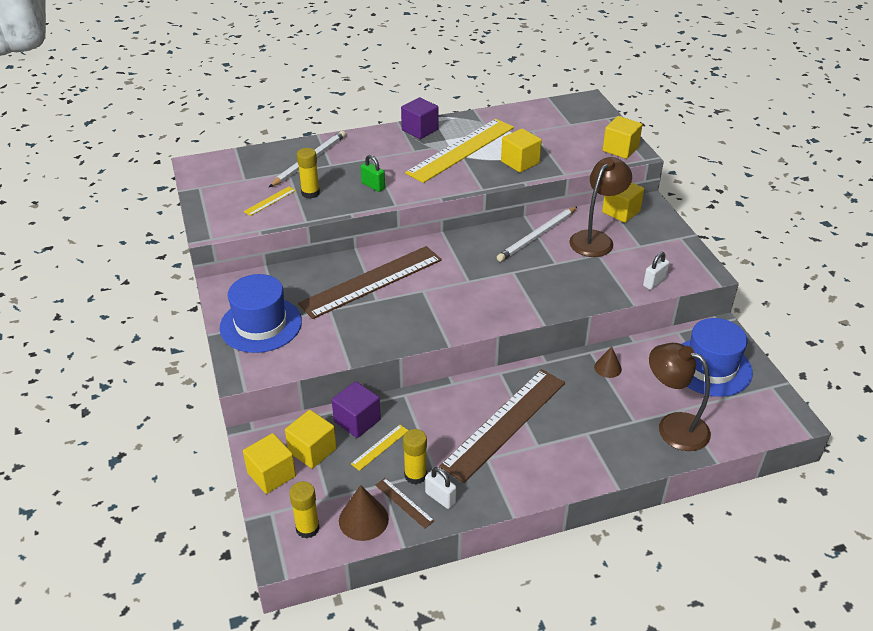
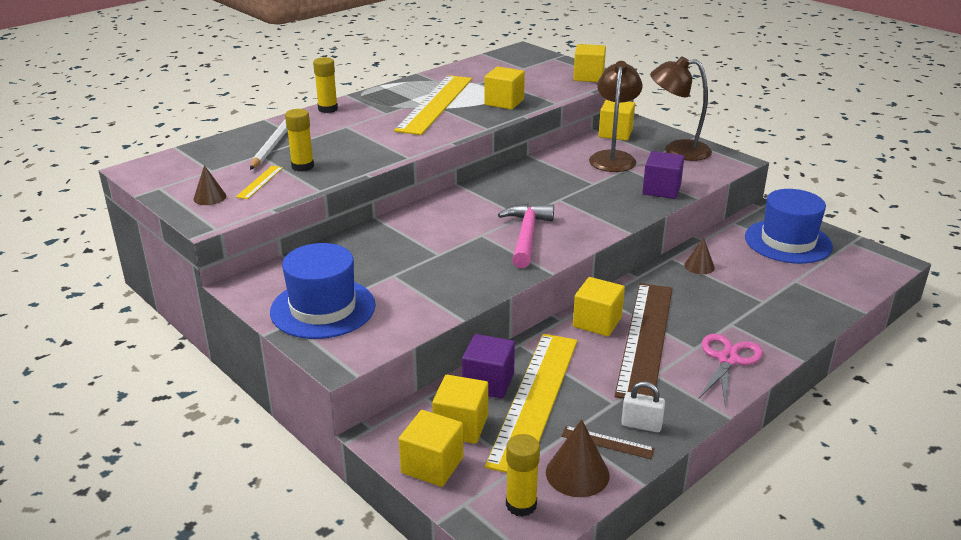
camera: 25 degrees left, 10 degrees down
brown ruler [298,246,442,319] -> none
yellow ruler [351,425,408,471] -> yellow ruler [485,334,578,473], size x2.50
green padlock [361,155,385,192] -> none
purple cube [401,97,439,139] -> purple cube moved to [642,151,684,199]
yellow glue stick [403,429,427,484] -> yellow glue stick moved to [313,57,338,113]
white pencil [497,206,578,262] -> none
white padlock [643,252,669,290] -> none
brown lamp [649,343,711,451] -> brown lamp moved to [650,56,712,161]
none -> brown cone [193,165,226,205]
none -> pink hammer [498,204,554,268]
none -> yellow cube [573,277,625,336]
none -> pink scissors [699,334,763,407]

